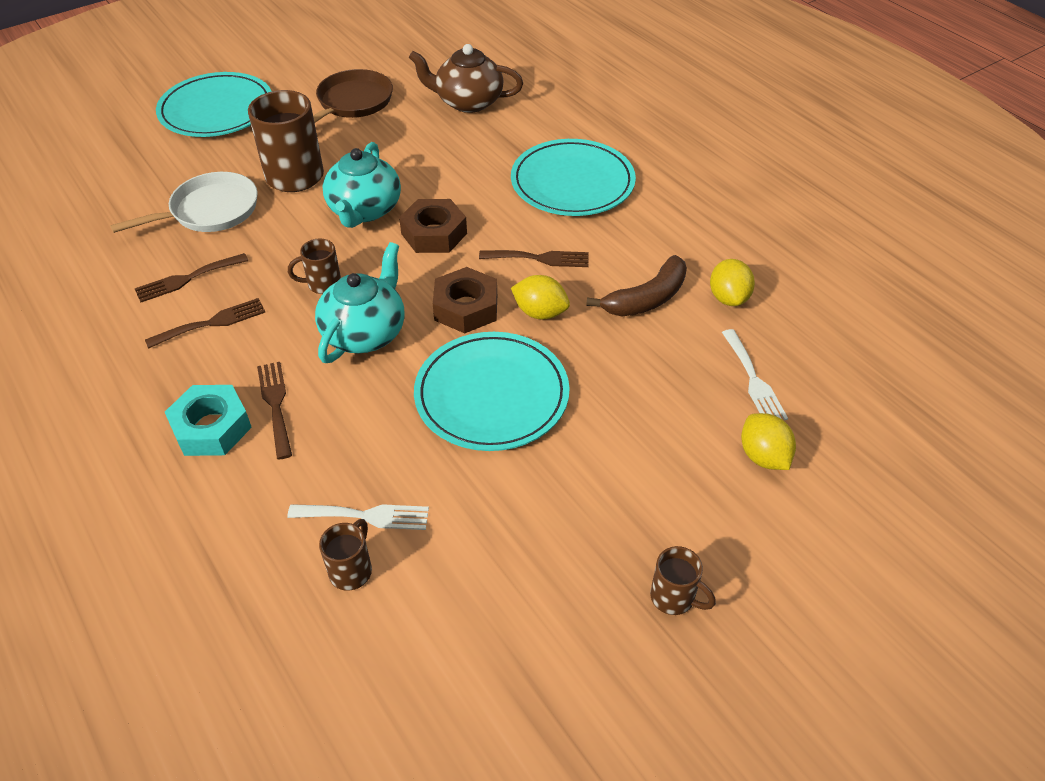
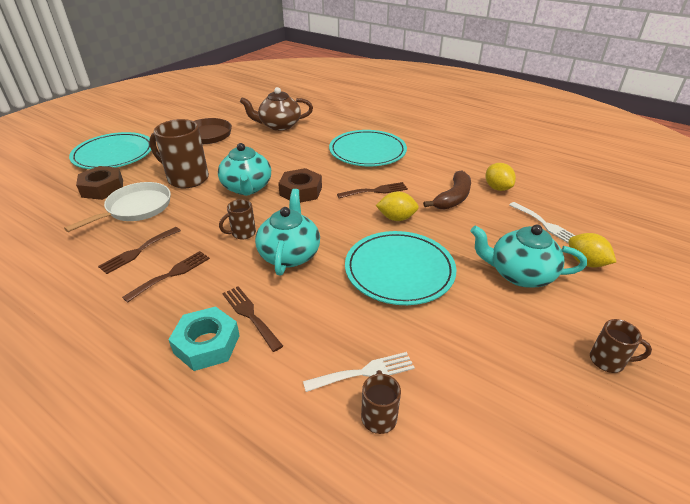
camera: 20 degrees left, 10 degrees down
brown nut [433,267,497,333] -> brown nut moved to [76,166,123,200]
none -> turquoise teapot [470,225,587,288]

